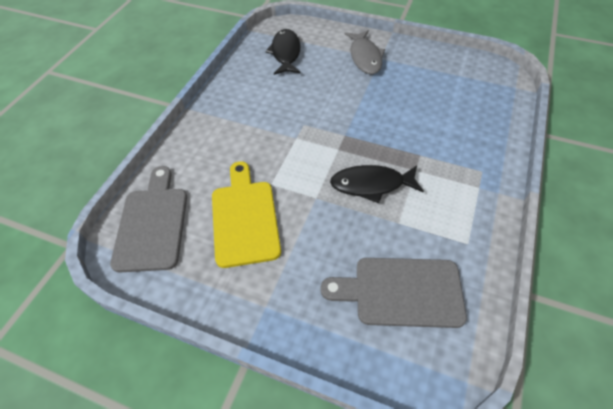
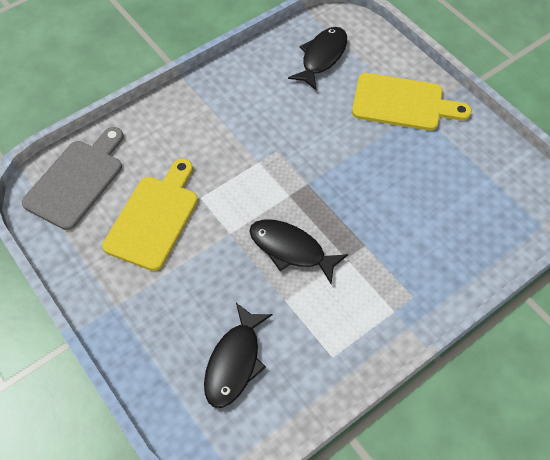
camera: 30 degrees right, 5 degrees up
grey cutting board [321,258,467,328] -> black fish [204,303,272,408]
grey fish [345,30,385,74] -> yellow cutting board [352,73,472,131]

